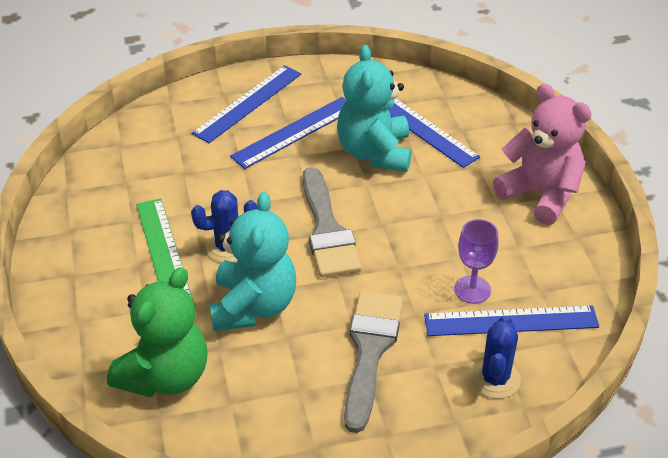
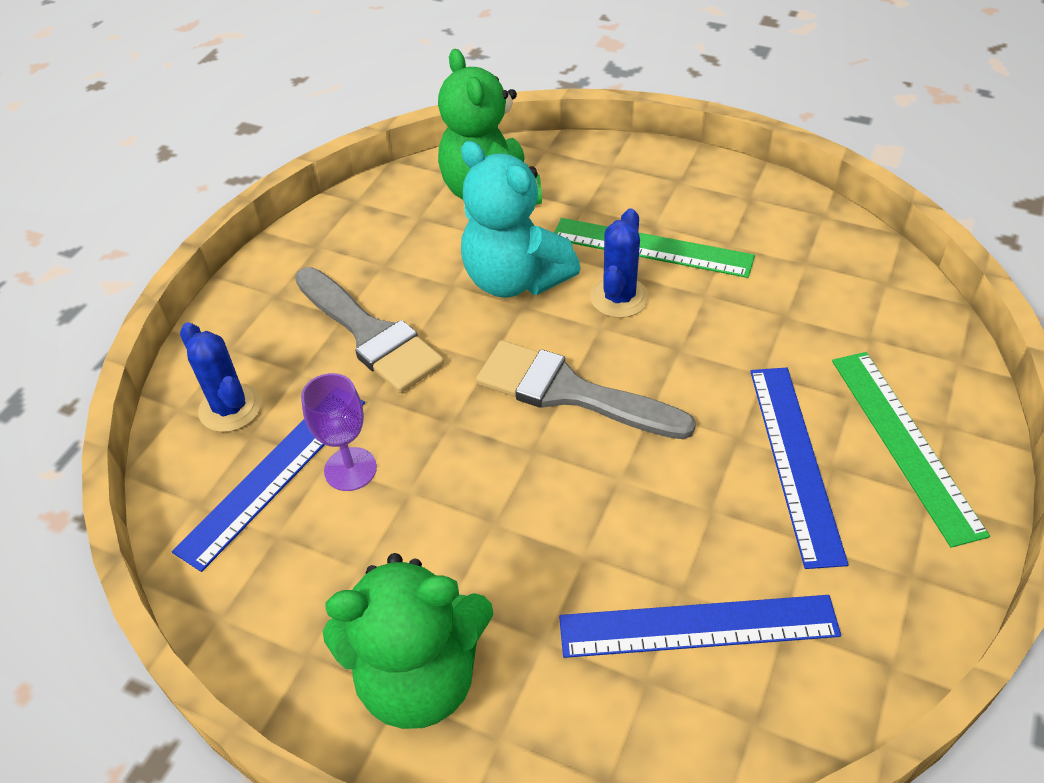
camera: 130 degrees right, 5 degrees up
blue ruler [192,65,301,143] -> green ruler [832,352,990,548]
turquoise teddy bear [337,45,411,172] -> none
pink teddy bear [493,84,592,225] -> green teddy bear [323,553,493,729]

